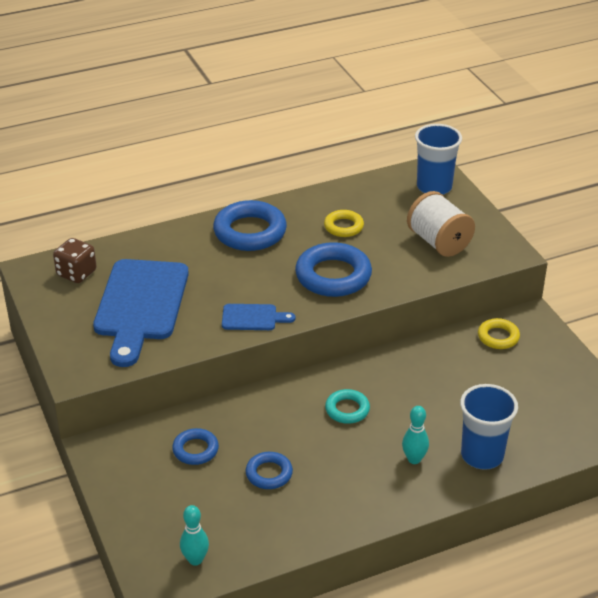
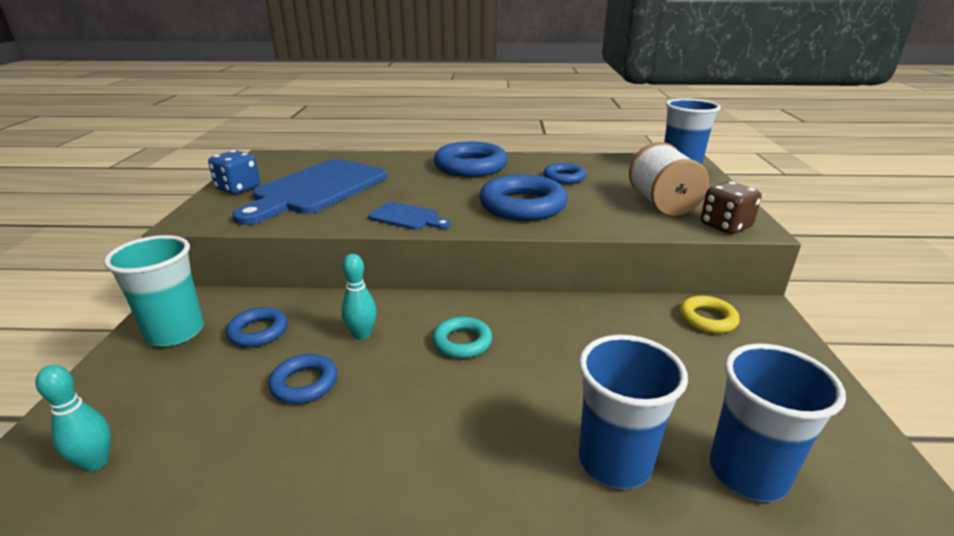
camera: 25 degrees right, 10 degrees down
brown dice [53,238,97,283] -> brown dice moved to [701,182,762,234]
yellow ring [324,210,364,237] -> blue ring [543,163,586,184]
turquoise bowling pin [402,406,429,464] -> turquoise bowling pin moved to [341,254,377,340]
none -> turquoise cup [104,235,204,347]
none -> blue dice [208,150,260,194]
none -> blue cup [709,343,846,502]

